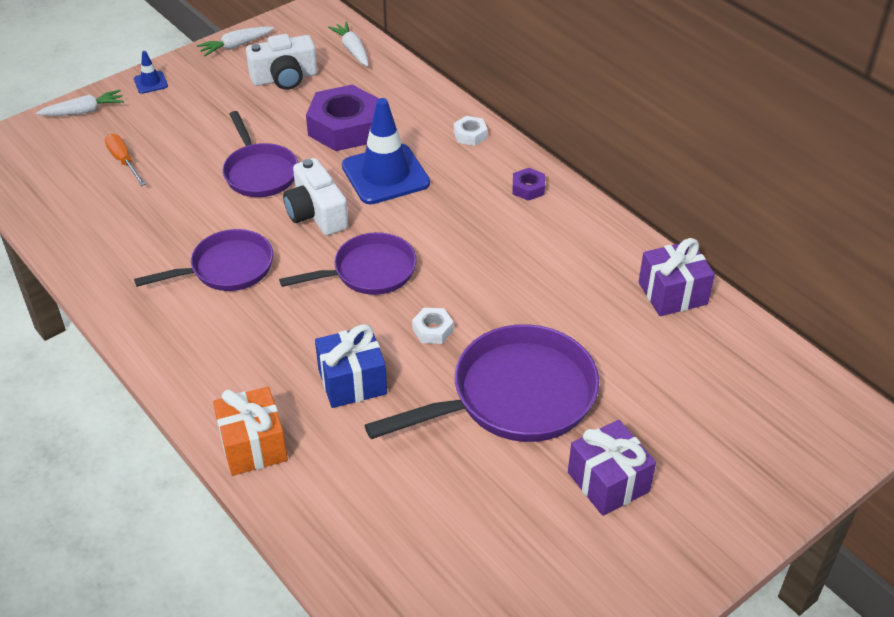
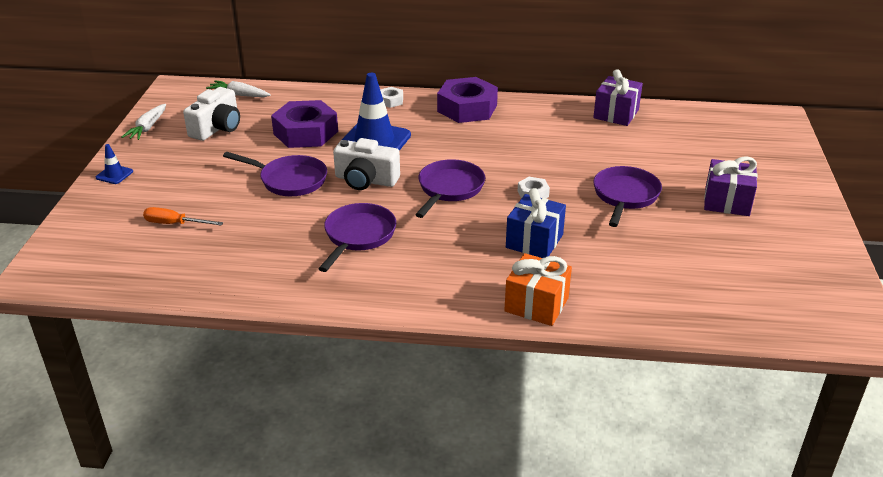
camera: 45 degrees left, 10 degrees down
white carrot [36,90,124,116] -> none
purple pan [364,324,599,442] -> purple pan [593,166,662,227], size x0.63
purple nut [513,168,545,201] -> purple nut [437,77,498,123], size x2.21

